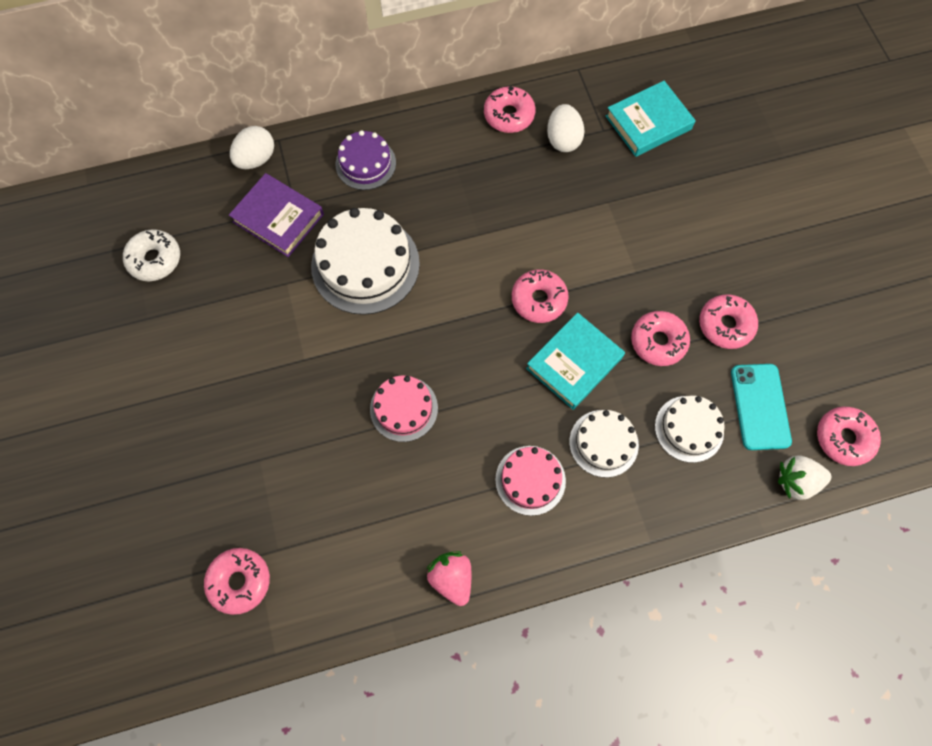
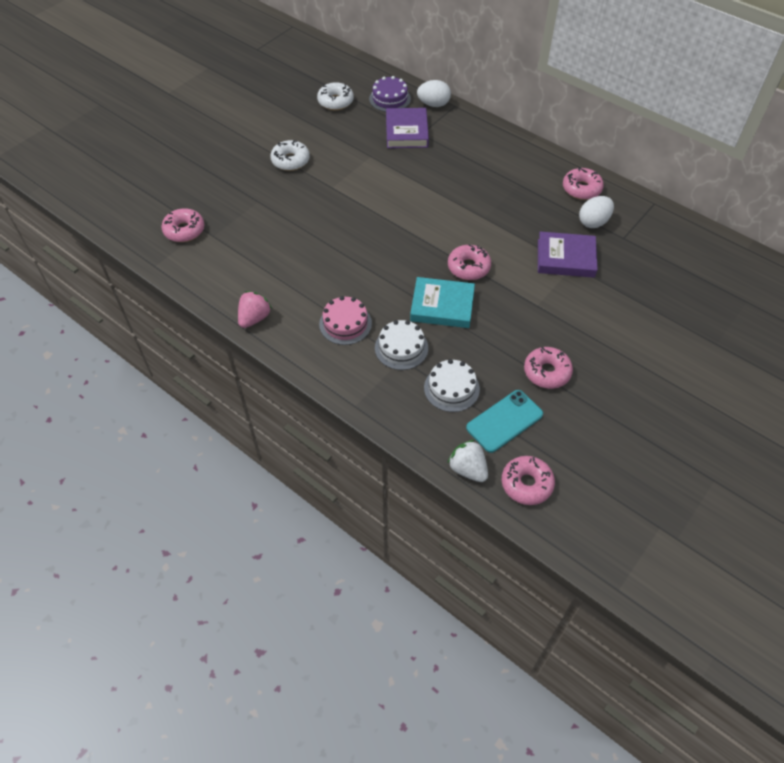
camera: 55 degrees right, 15 degrees down
white cake [311,208,420,315] -> none
purple cake [336,130,396,190] -> purple cake moved to [369,76,411,112]
pink cake [370,375,438,442] -> none
turquoise book [606,81,696,157] -> none
pink donut [631,311,690,366] -> none
none -> white donut [270,140,310,171]
none -> purple book [538,232,598,278]

